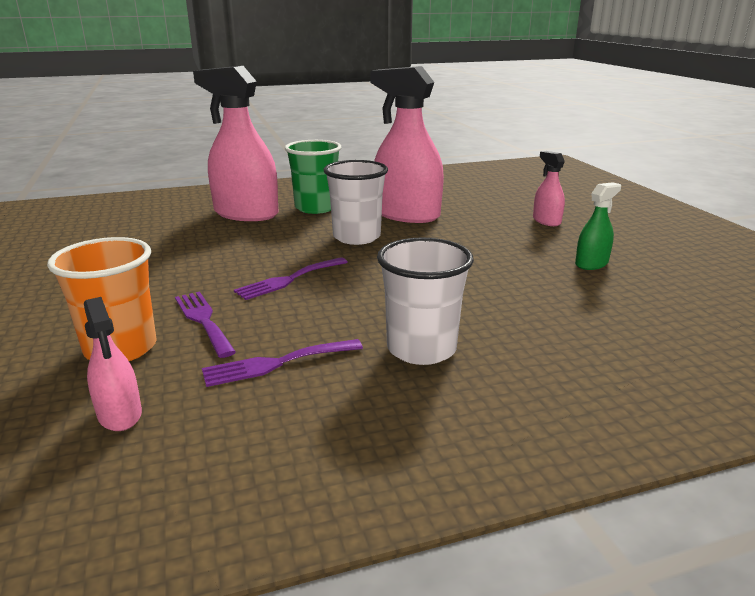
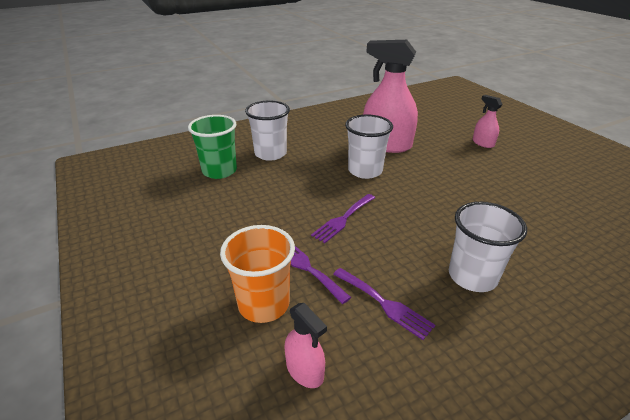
camera: 10 degrees left, 10 degrees up
pink spray bottle [193,66,278,221] -> white cup [245,100,290,161]
purple fork [202,339,363,387] -> purple fork turned 105 degrees counterclockwise [333,268,435,340]
green cup [285,140,341,214] -> green cup moved to [188,115,237,179]
green spray bottle [575,182,621,270] -> none

